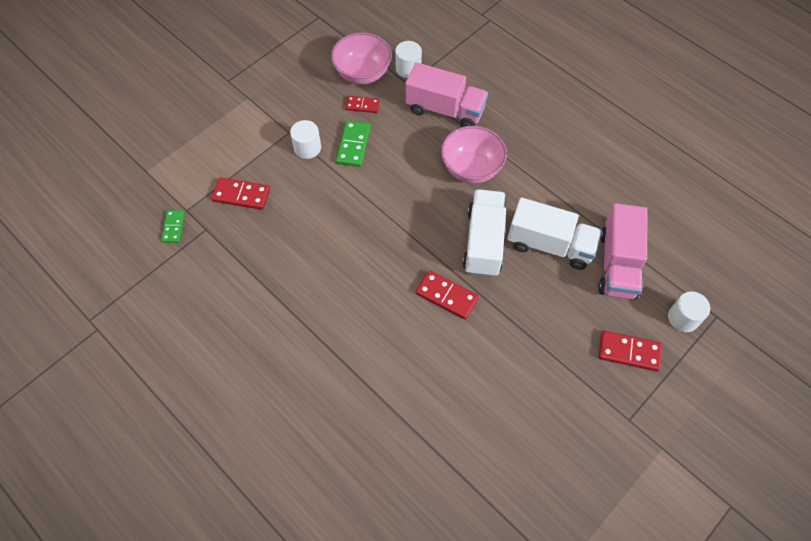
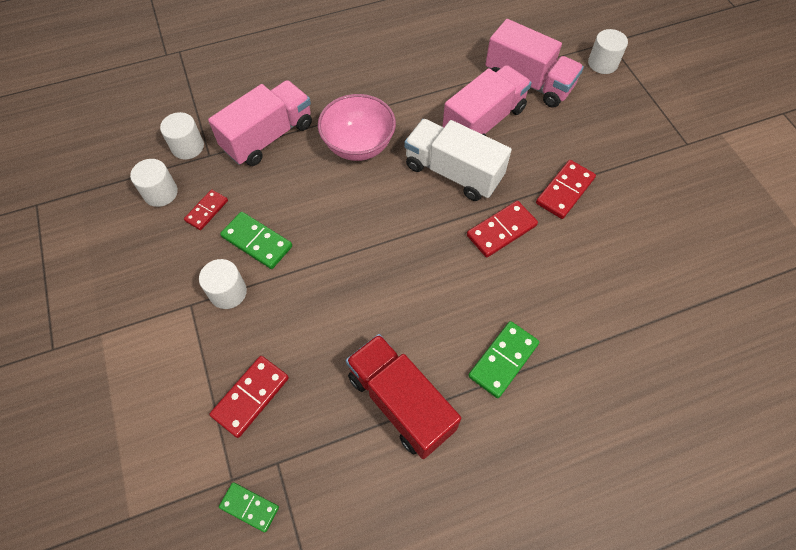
camera: 65 degrees left, 0 degrees up
pink bowl [331,32,392,84] -> white cylinder [130,159,178,207]
white truck [507,197,602,270] -> pink truck [442,65,532,136]
red domino [599,331,662,371] -> red domino moved to [536,160,596,219]
none -> red truck [346,334,461,459]
none -> green domino [468,321,539,398]

